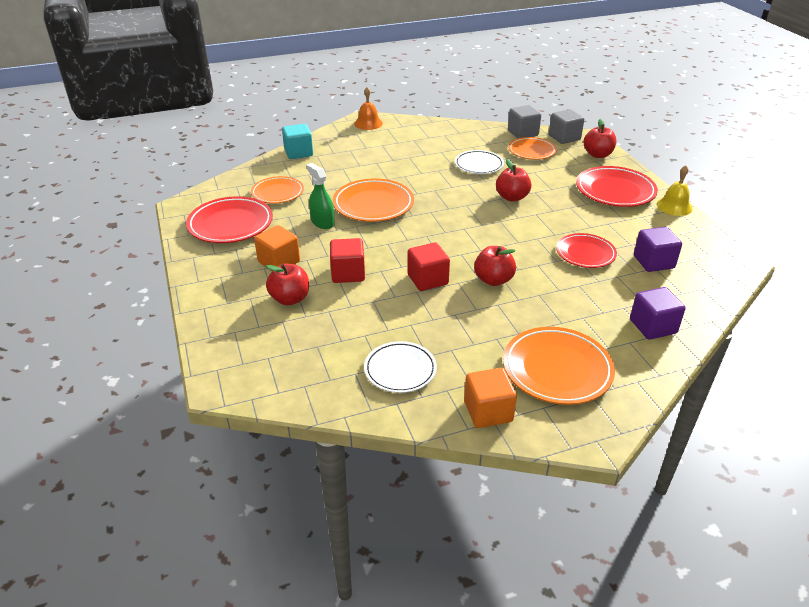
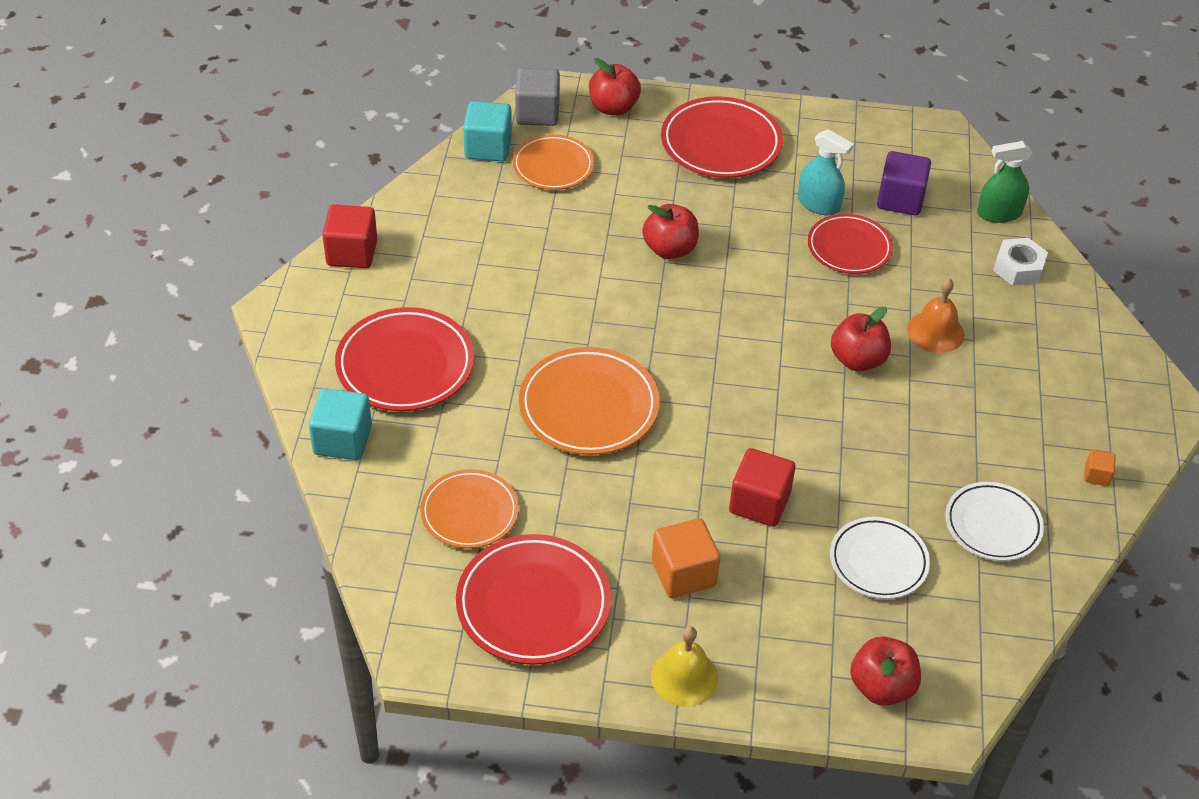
camera: 65 degrees left, 10 degrees up
red apple [266,264,309,305] -> red apple moved to [850,636,921,706]
green spray bottle [307,163,334,229] -> green spray bottle moved to [977,141,1032,223]
orange bell [354,87,383,130] -> orange bell moved to [907,278,964,353]
red cube [407,242,450,291] -> red cube moved to [322,204,377,268]
white plate [455,150,504,174] -> white plate moved to [830,517,930,599]
orange cube [464,368,517,428] -> orange cube [1084,449,1116,486], size x0.50
orange plate [503,327,615,405] -> none
grey cube [508,105,541,138] -> turquoise cube [463,101,512,162]
purple cube [630,287,686,340] -> white nut [993,238,1048,286]
yellow bell [657,165,692,216] -> yellow bell moved to [651,626,718,707]
none -> red plate [335,307,474,411]
none -> turquoise spray bottle [798,129,854,215]

